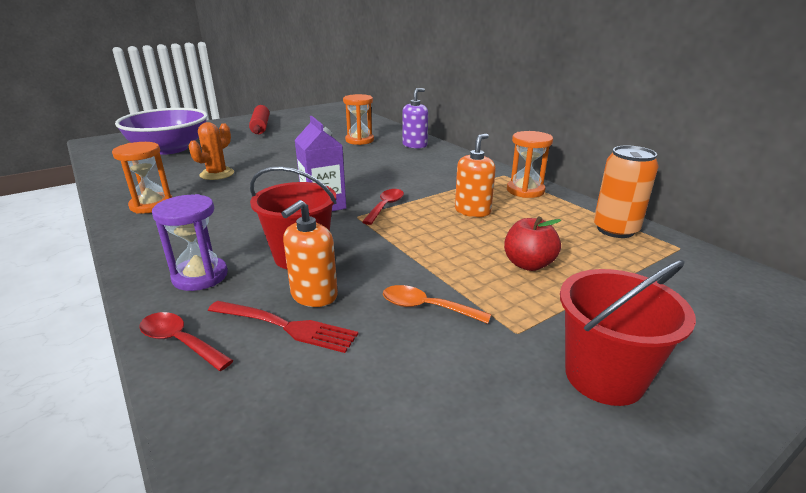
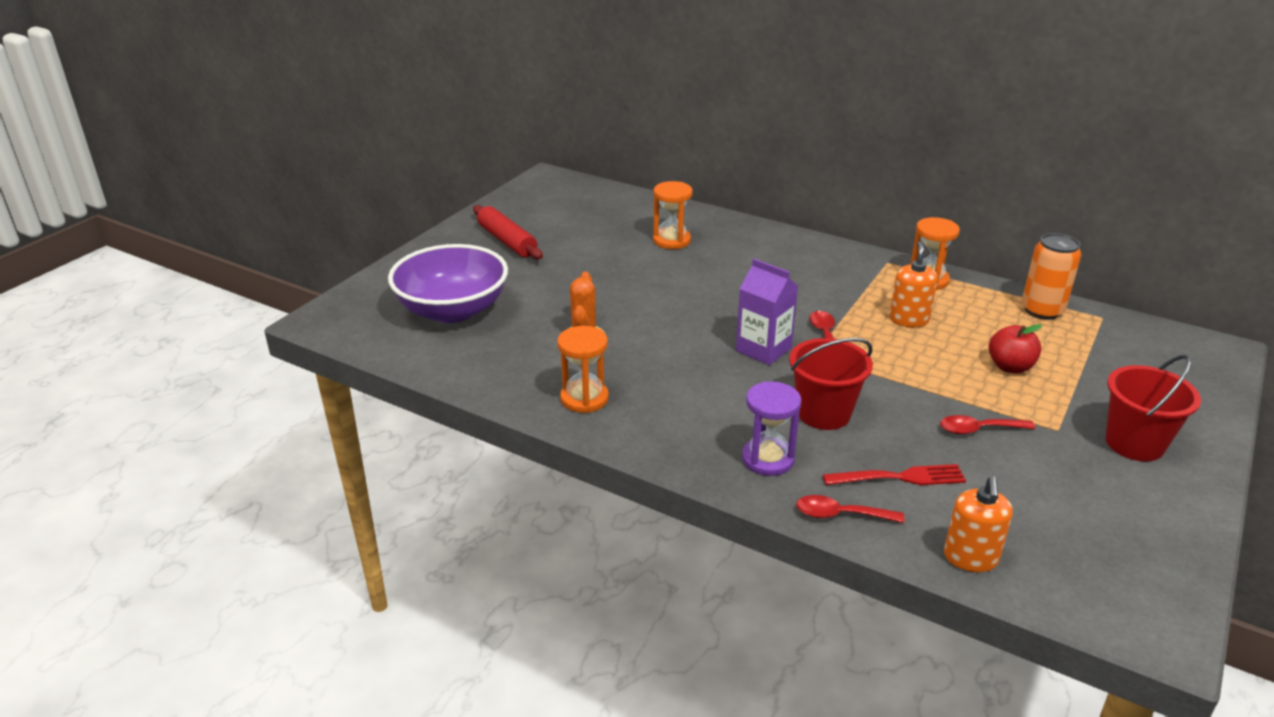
camera: 25 degrees left, 5 degrees up
orange soap dispenser [281,200,338,307] -> orange soap dispenser moved to [944,476,1013,572]
orange spoon [383,285,491,324] -> red spoon [940,415,1035,434]
purple soap dispenser [402,88,428,149] -> none

